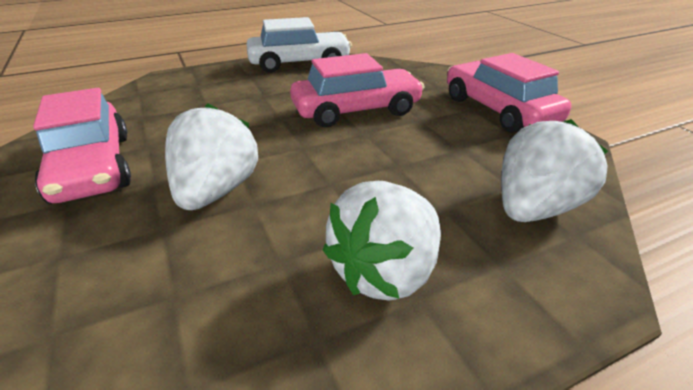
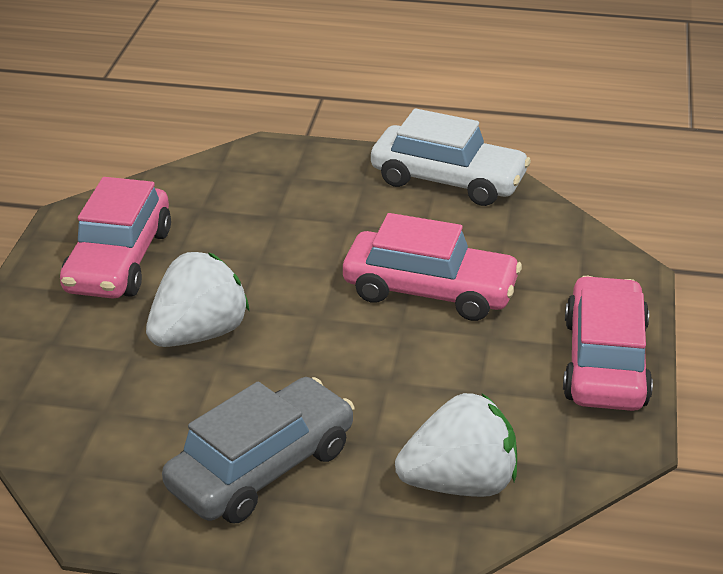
camera: 35 degrees right, 0 degrees up
white strawberry [323,181,441,301] -> grey car [162,377,354,523]

